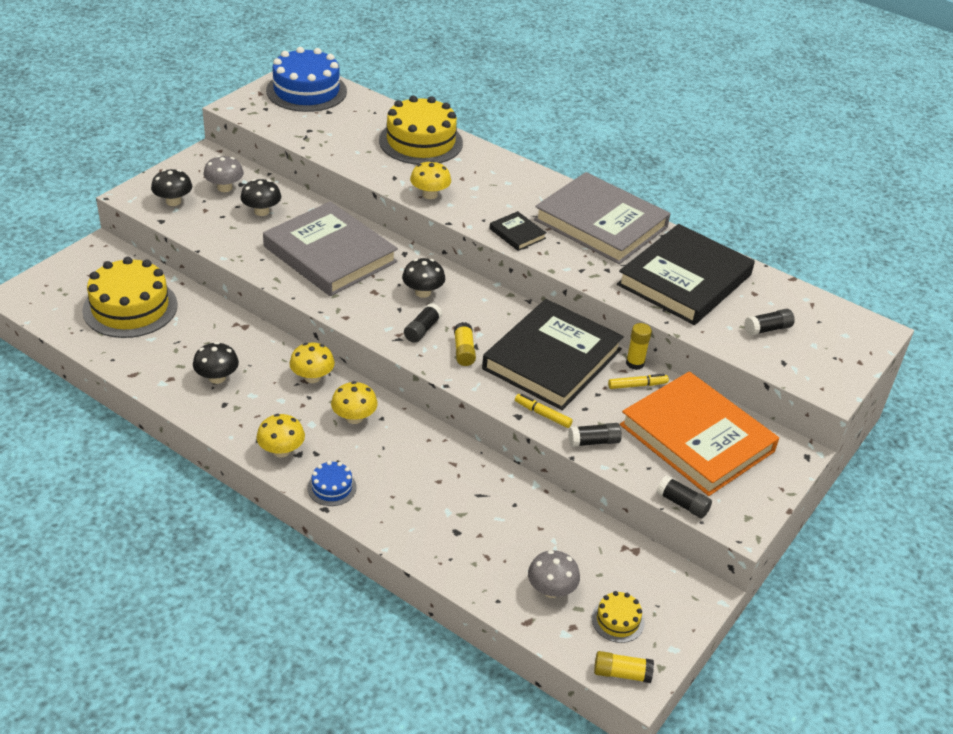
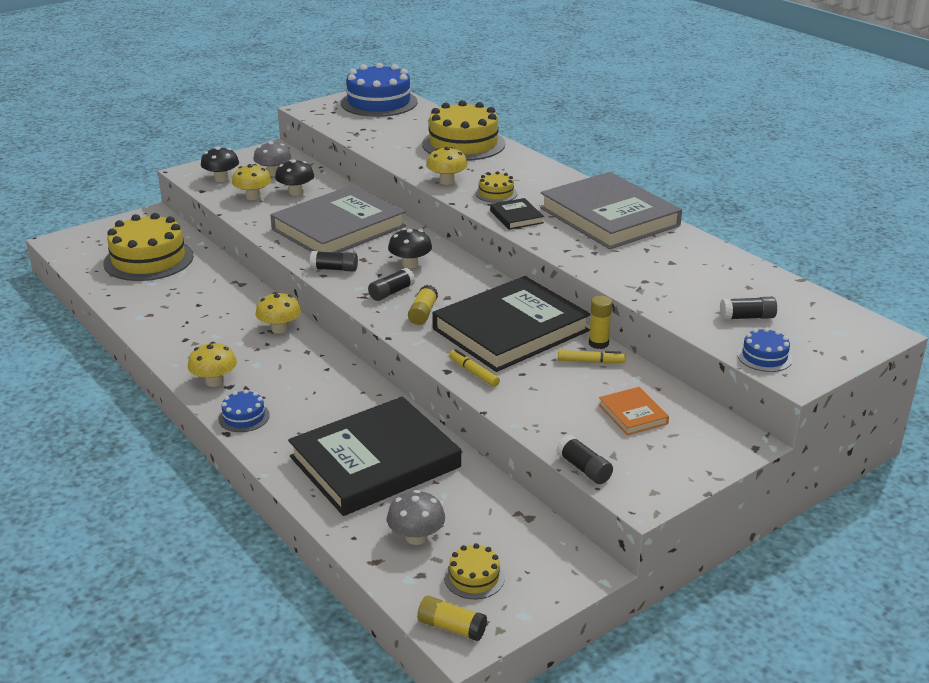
camera: 20 degrees right, 10 degrees down
black mushroom [193,342,239,384] -> none
grey book [263,201,398,296] -> grey book turned 75 degrees clockwise [270,185,406,253]
yellow mushroom [331,381,378,424] -> yellow mushroom moved to [232,164,272,200]
black glue stick [568,423,622,447] -> black glue stick moved to [310,251,358,272]
black book [617,224,755,325] -> black book moved to [288,397,461,516]
orange book [620,371,779,496] -> orange book [598,387,669,435], size x0.42
none -> yellow cake [475,171,517,203]
none -> blue cake [737,328,793,372]

